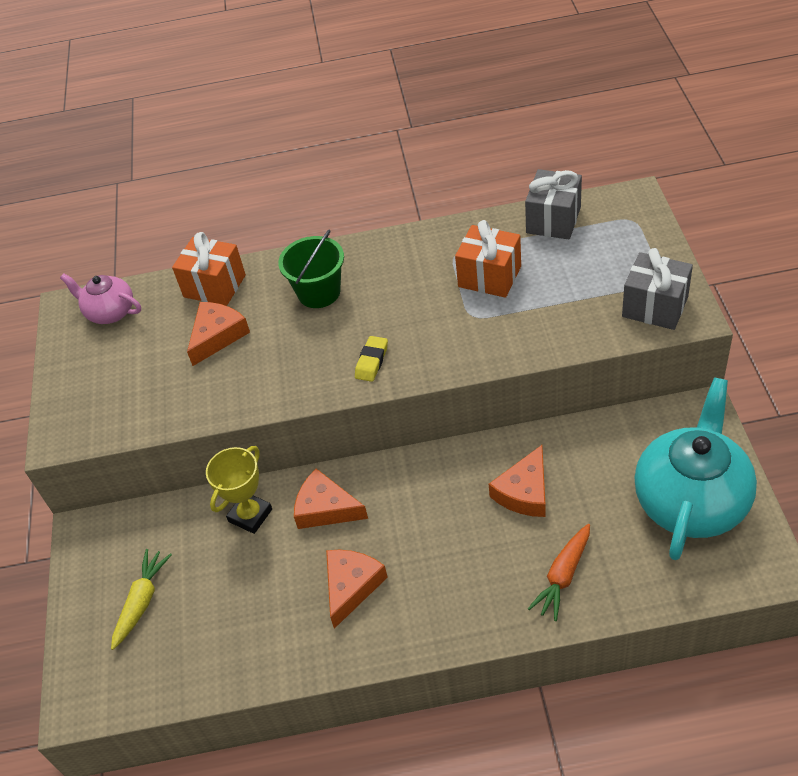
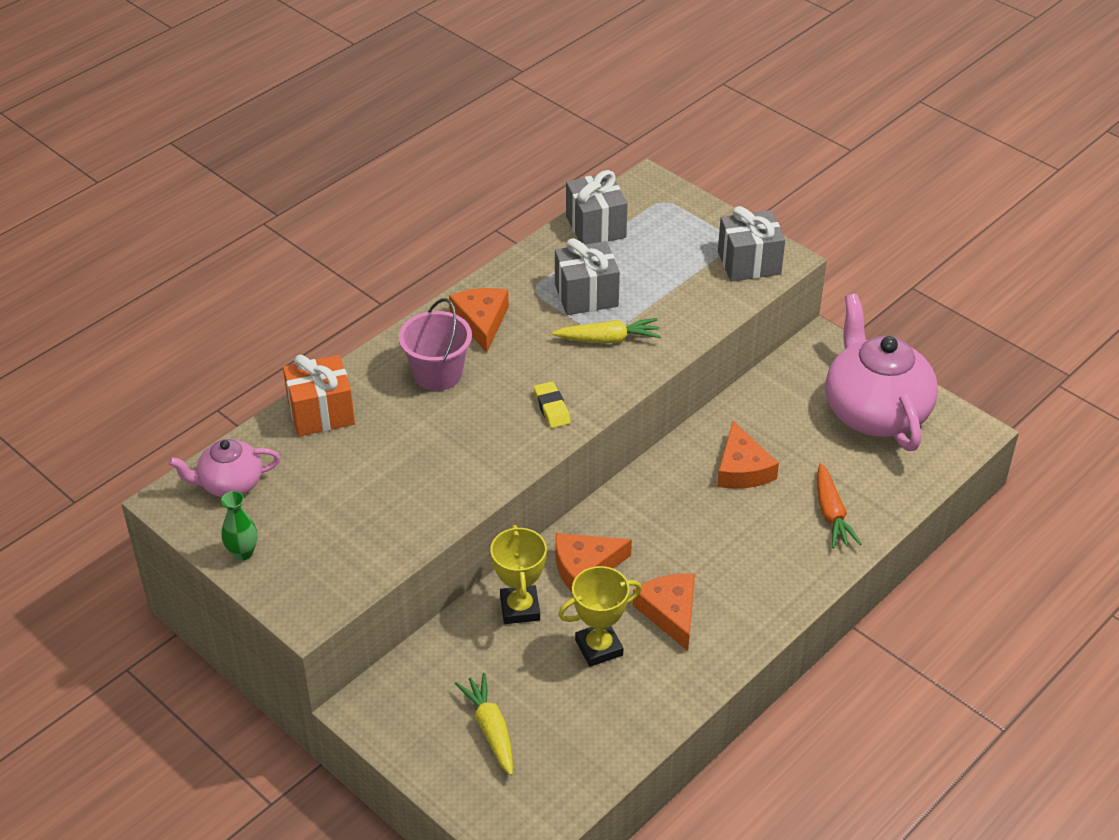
camera: 45 degrees left, 5 degrees down
orange cheese [187,302,250,366] -> orange cheese moved to [449,288,509,353]
green bucket [278,230,344,308] -> pink bucket [399,298,472,391]
orange gift [455,220,521,298] -> grey gift [555,238,620,315]
turquoise teapot [635,378,757,560] -> pink teapot [826,294,938,451]
none -> green vase [221,491,258,561]
none -> yellow carrot [552,318,661,344]
none -> yellow trophy [558,566,642,667]

